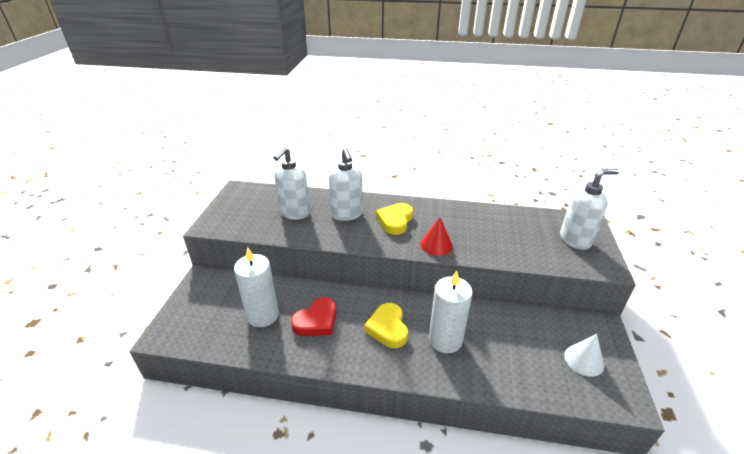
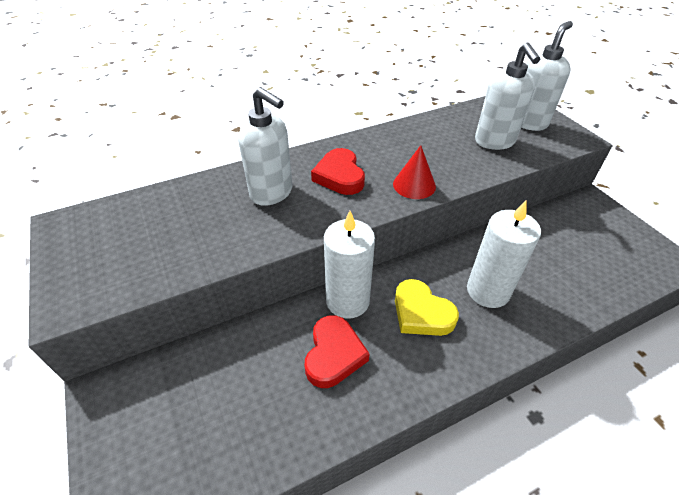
camera: 35 degrees left, 10 degrees up
white candle [234,247,279,327] -> white candle moved to [324,211,375,319]
white soap dispenser [273,146,310,220] -> white soap dispenser moved to [475,42,540,150]
yellow heart [376,203,413,235] -> red heart [311,148,365,195]
white cone [564,334,604,377] -> none

